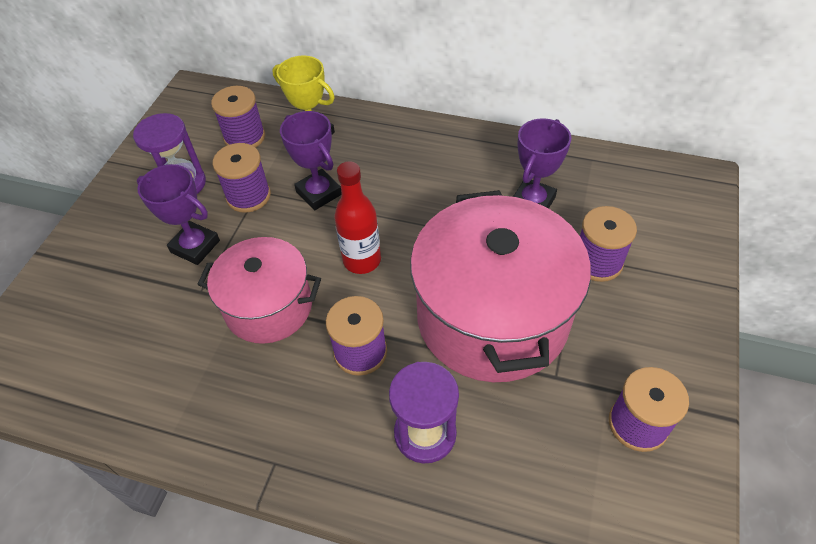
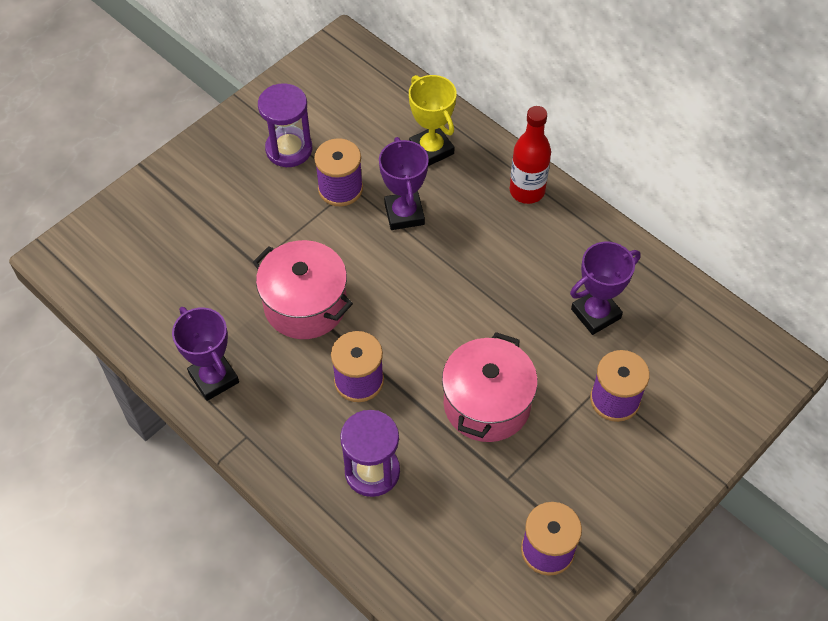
camera: 25 degrees right, 5 degrees up
purple trophy [137,164,220,265] -> purple trophy moved to [172,307,239,401]
purple spool [211,86,265,148] -> none
red bottle [334,161,381,274] -> red bottle moved to [510,106,551,204]
pink pot [410,190,591,382] -> pink pot [442,332,538,442], size x0.60

